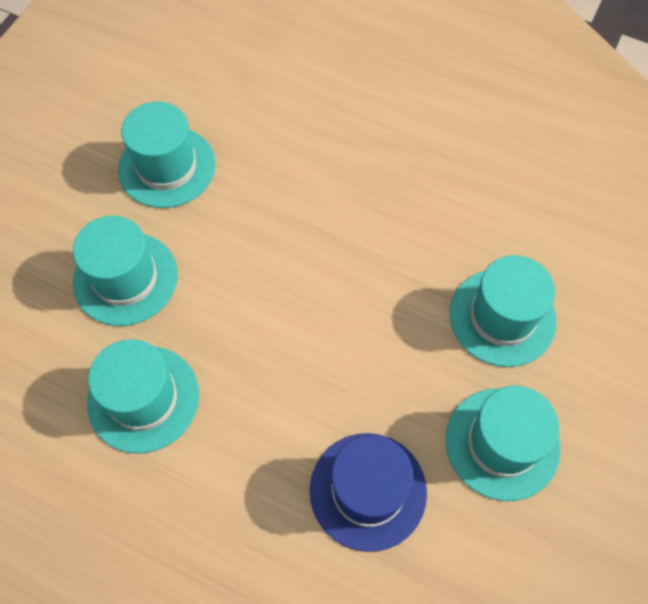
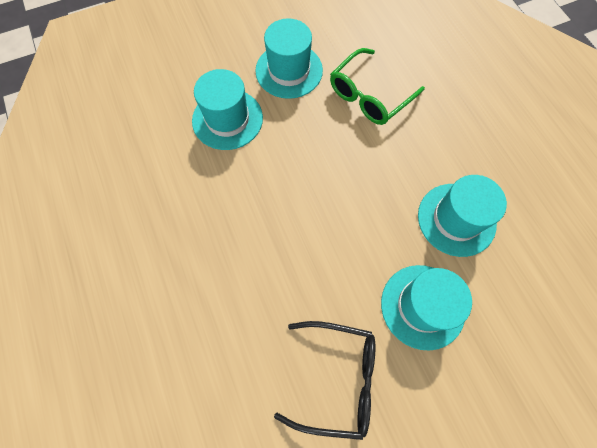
camera: 140 degrees left, 5 degrees up
turquoise hat [118,101,216,208] -> black glasses [274,321,375,440]
blue hat [310,433,427,552] -> green glasses [330,48,425,125]

